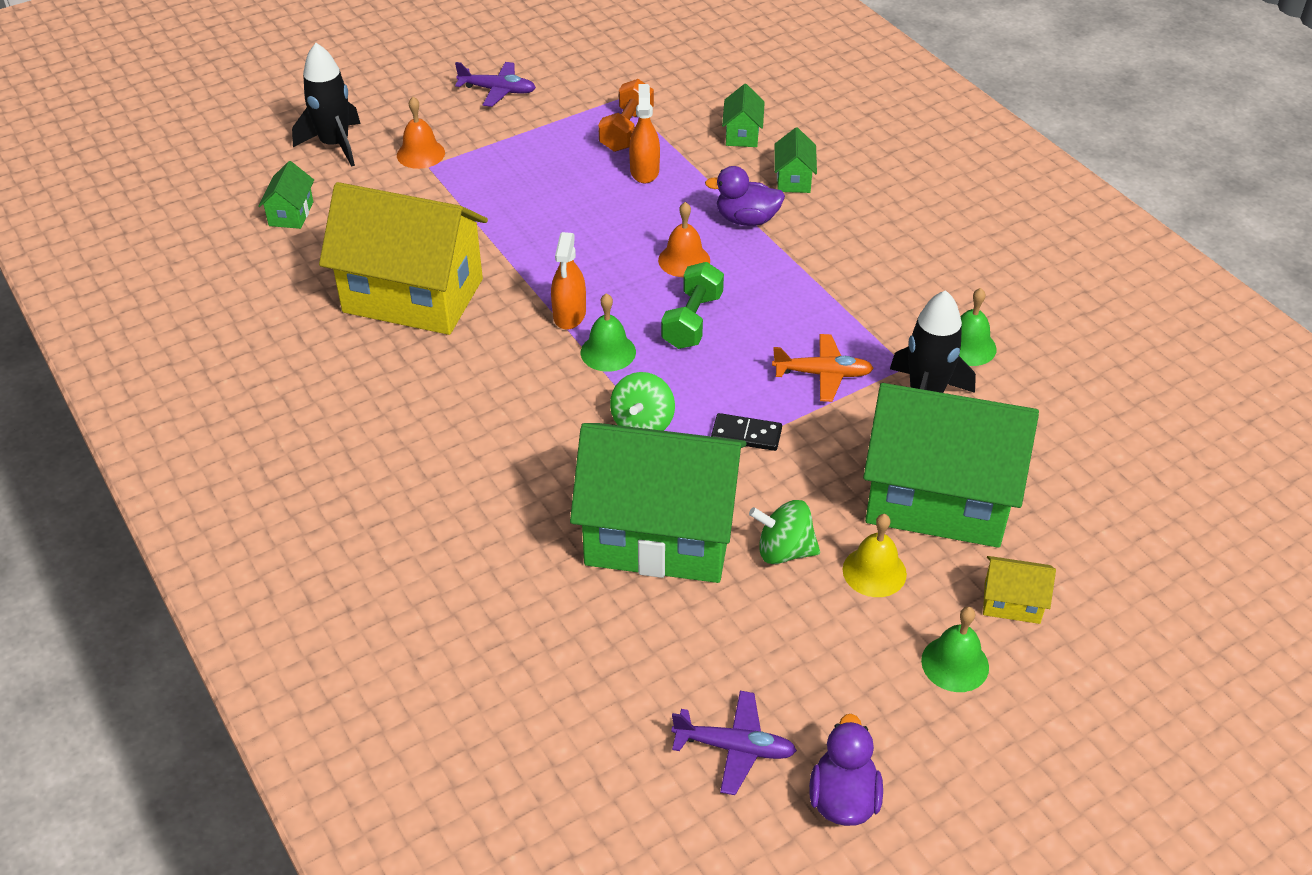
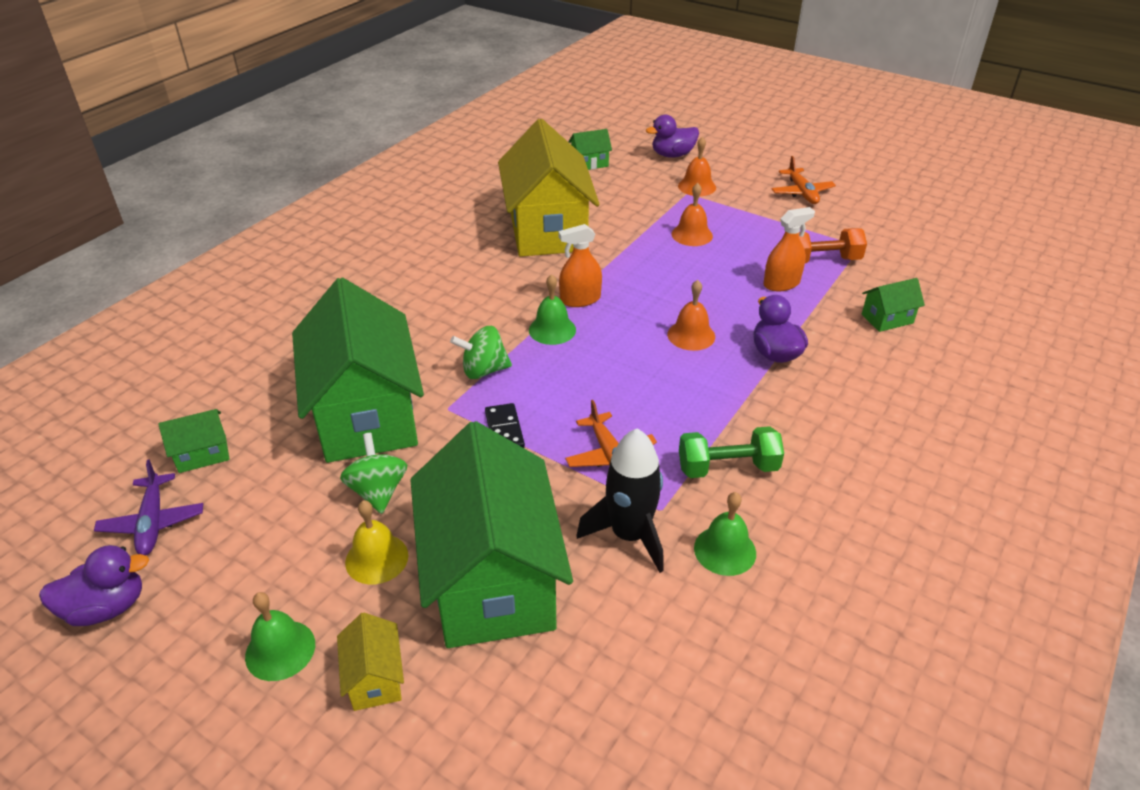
camera: 65 degrees right, 5 degrees down
black rocket [292,43,361,167] -> purple duck [646,115,699,158]
purple plane [455,62,536,107] -> orange plane [772,156,836,204]
green dumbbell [661,262,724,349] -> green dumbbell moved to [679,426,784,478]
green house [774,127,817,193] -> green house moved to [158,409,230,473]
none -> orange bell [671,183,713,246]

